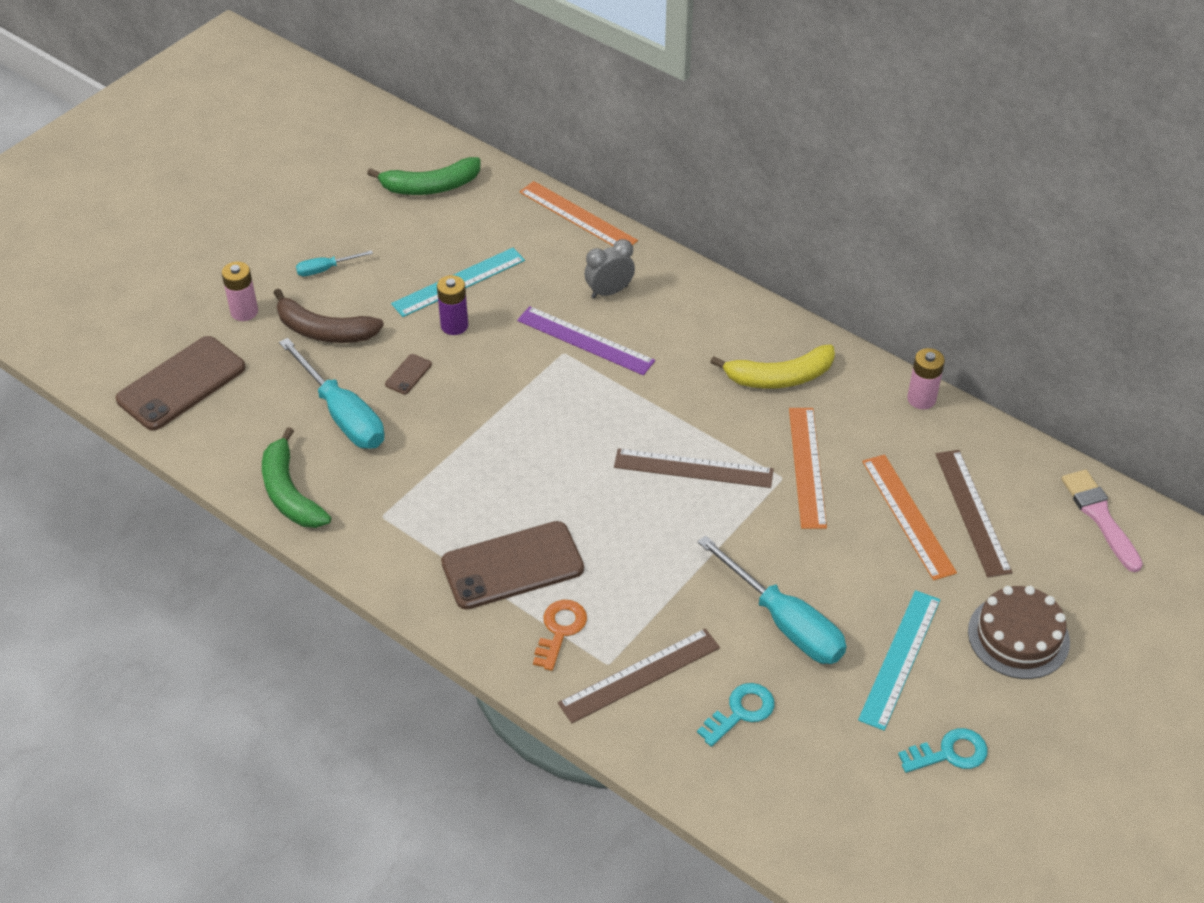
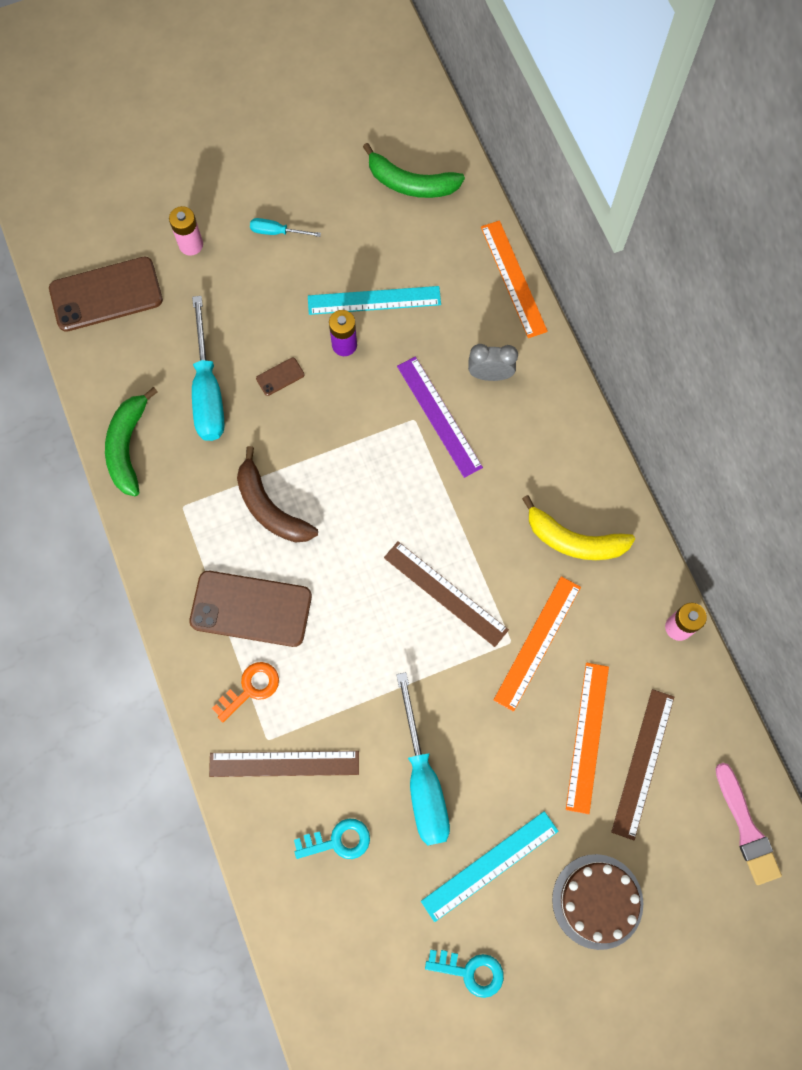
camera: 30 degrees right, 25 degrees up
brown banana [274,289,384,343] -> brown banana moved to [237,446,318,542]
pink brush [1061,470,1143,572] -> pink brush turned 150 degrees clockwise [715,763,782,885]

